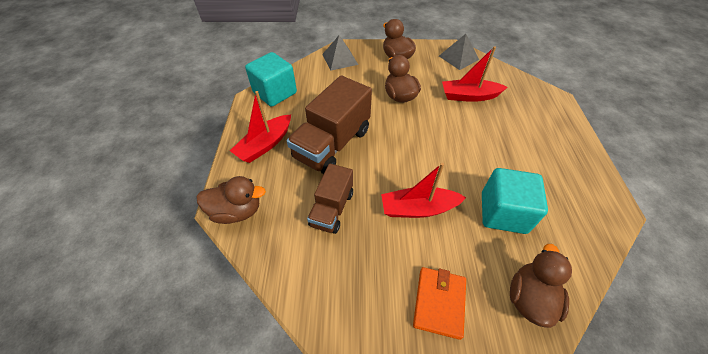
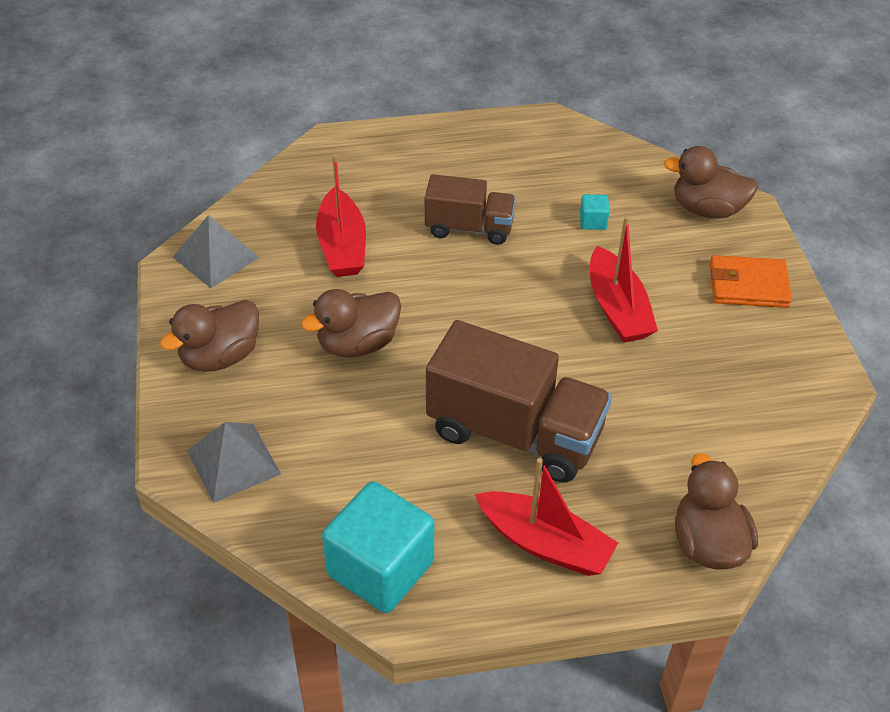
camera: 100 degrees left, 5 degrees down
brown truck [307,163,353,234] -> brown truck moved to [425,174,516,245]
turquoise cube [482,168,548,234] -> turquoise cube [580,194,609,230], size x0.41

